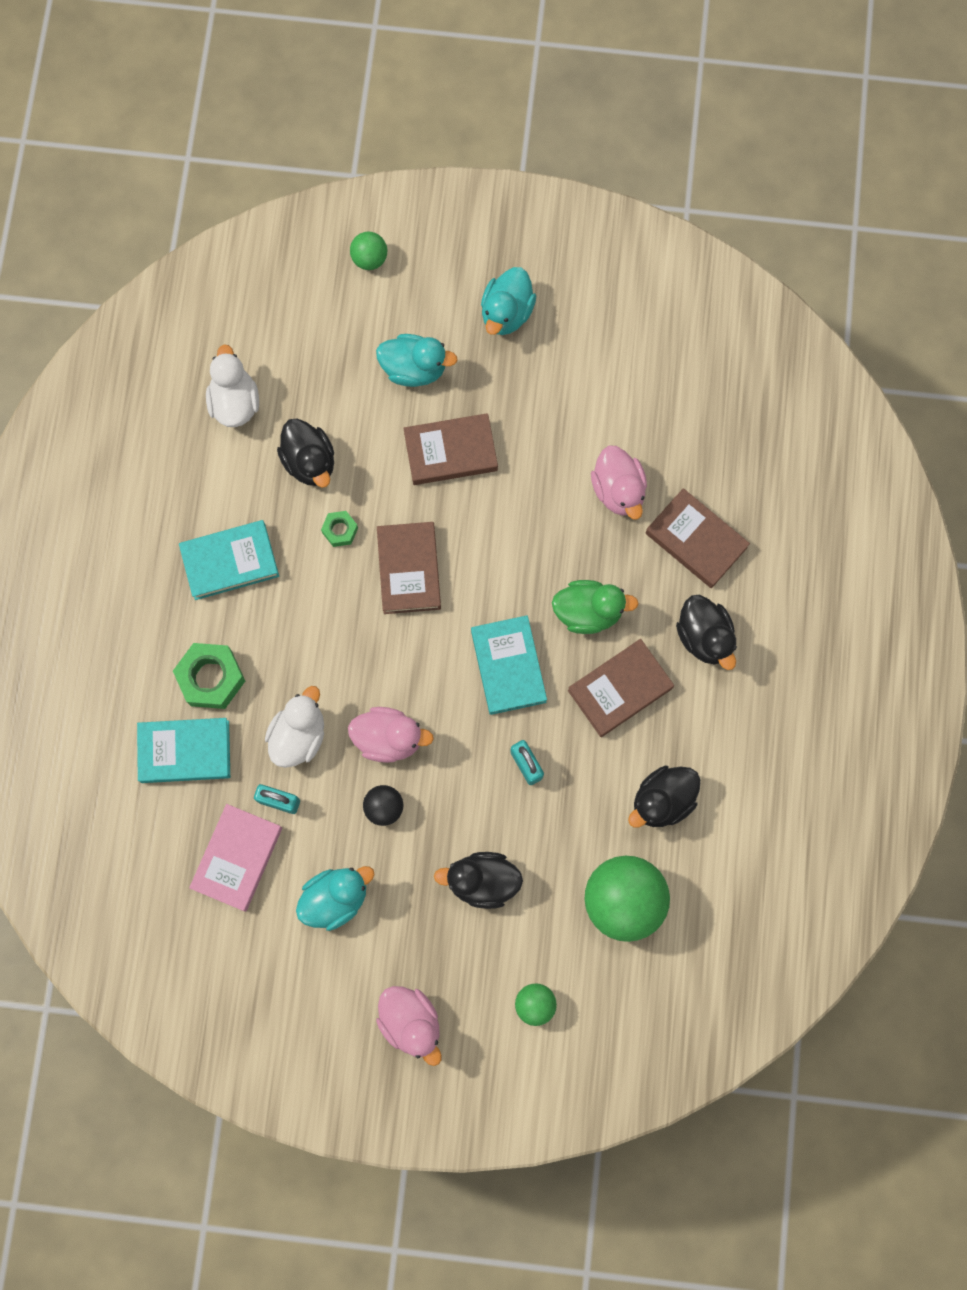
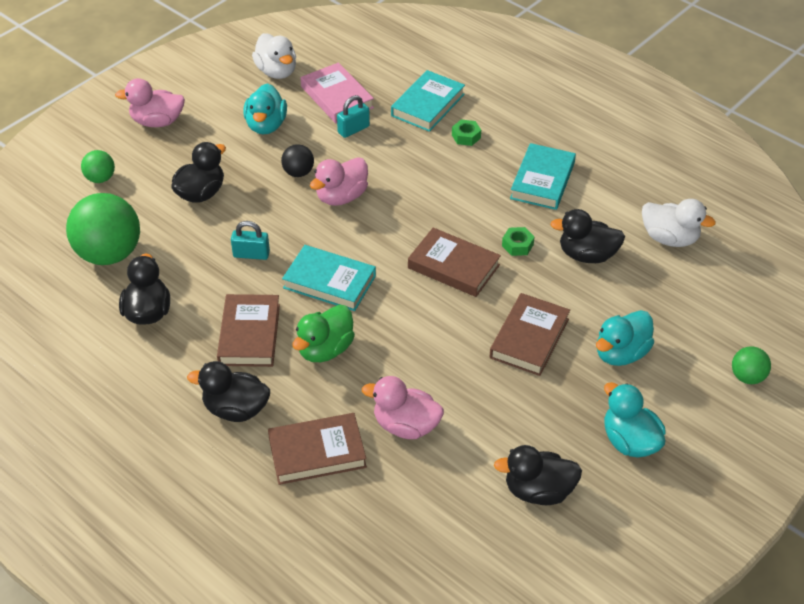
camera: 125 degrees right, 30 degrees down
green nut [173,643,245,709] -> green nut [452,119,481,146], size x0.54
white duck [265,686,324,768] -> white duck moved to [252,33,296,79]
none -> black duck [494,445,582,505]

